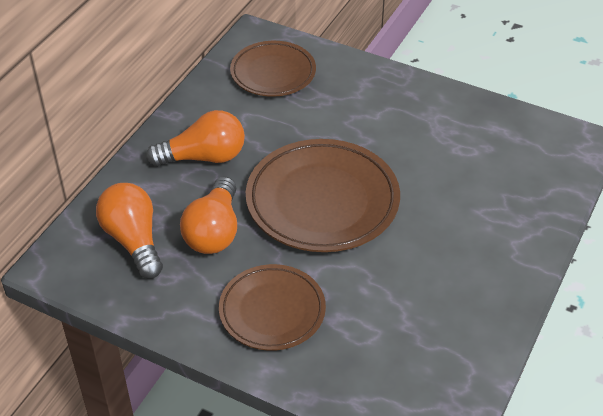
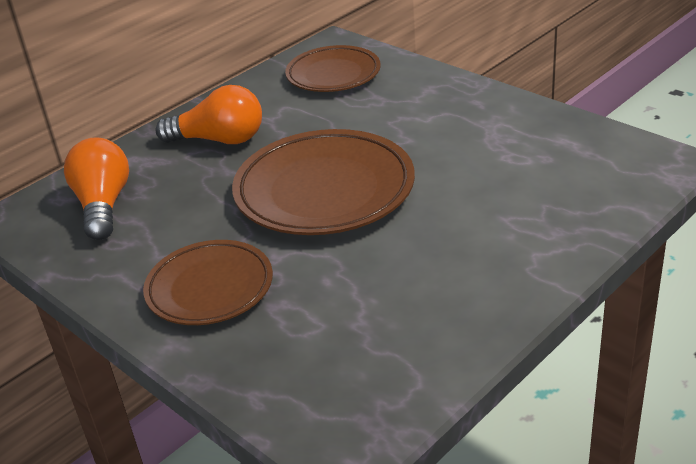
camera: 20 degrees right, 10 degrees down
orange light bulb [180,176,237,254] -> none

